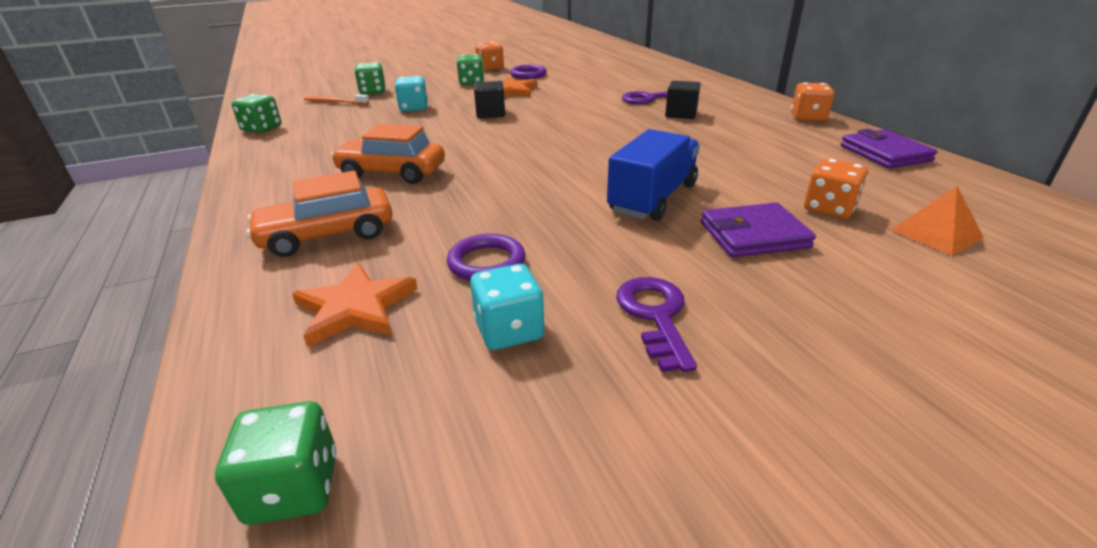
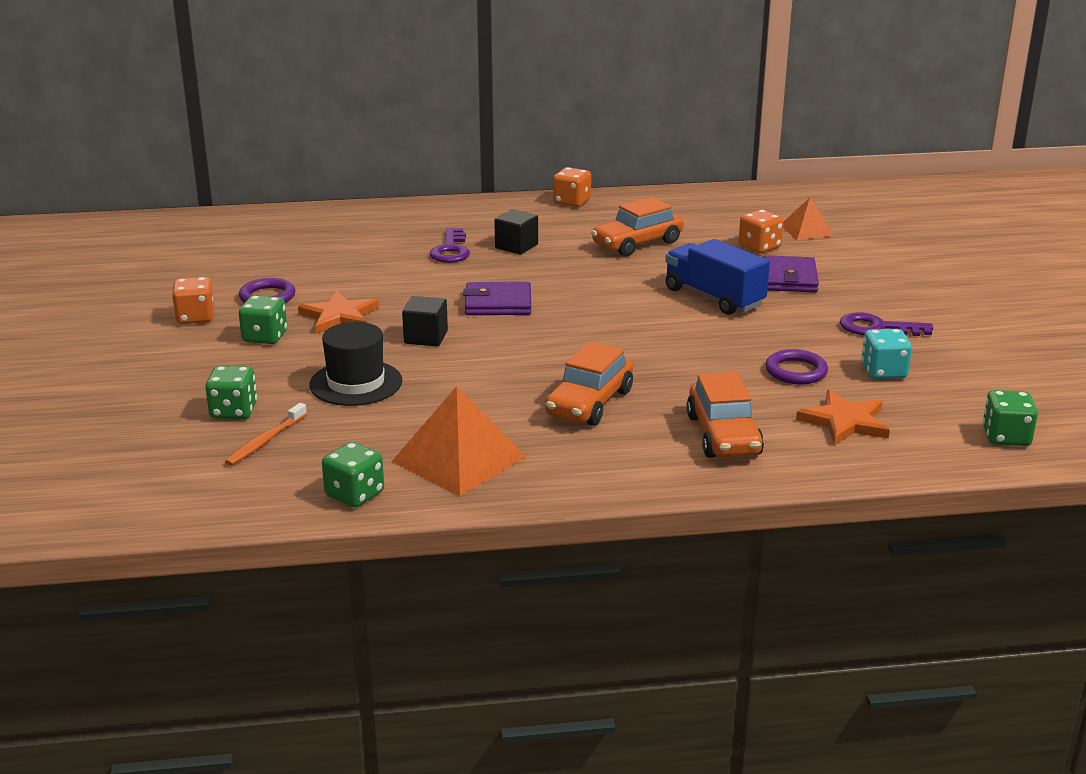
camera: 75 degrees left, 5 degrees down
turquoise dice [395,76,428,111] -> black hat [309,322,402,406]
purple wallet [840,129,938,169] -> purple wallet moved to [463,282,531,315]
none -> orange pyramid [391,386,526,496]
none -> orange car [591,197,684,257]

